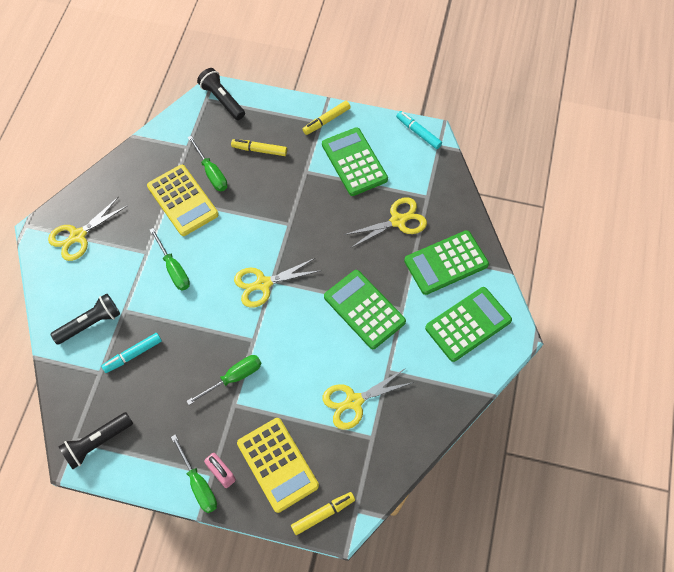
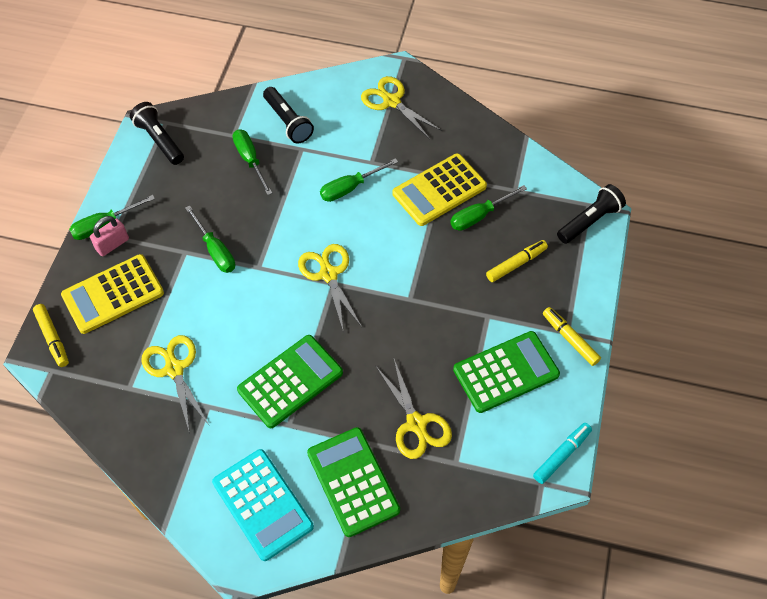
camera: 90 degrees right, 5 degrees down
turquoise marker [101,333,162,373] -> green screwdriver [233,129,272,195]
yellow marker [231,139,287,156] -> yellow marker turned 45 degrees clockwise [486,240,548,282]
green calculator [425,287,512,362] -> turquoise calculator [212,449,314,561]

